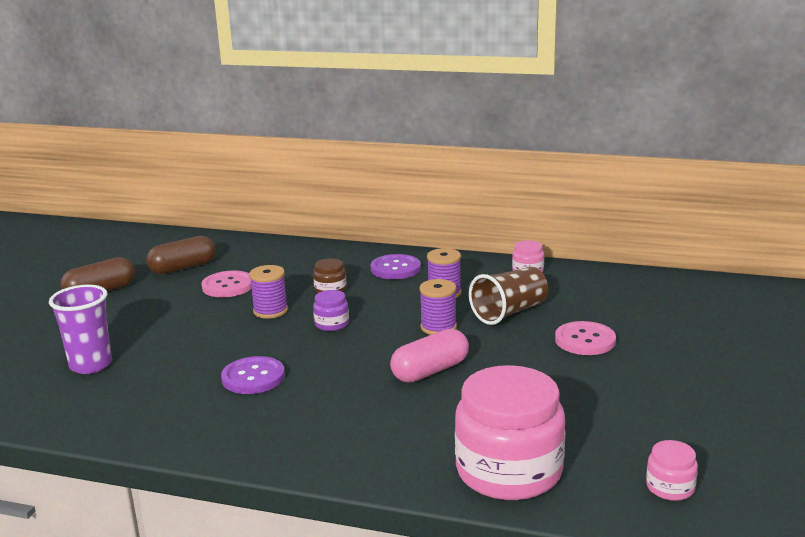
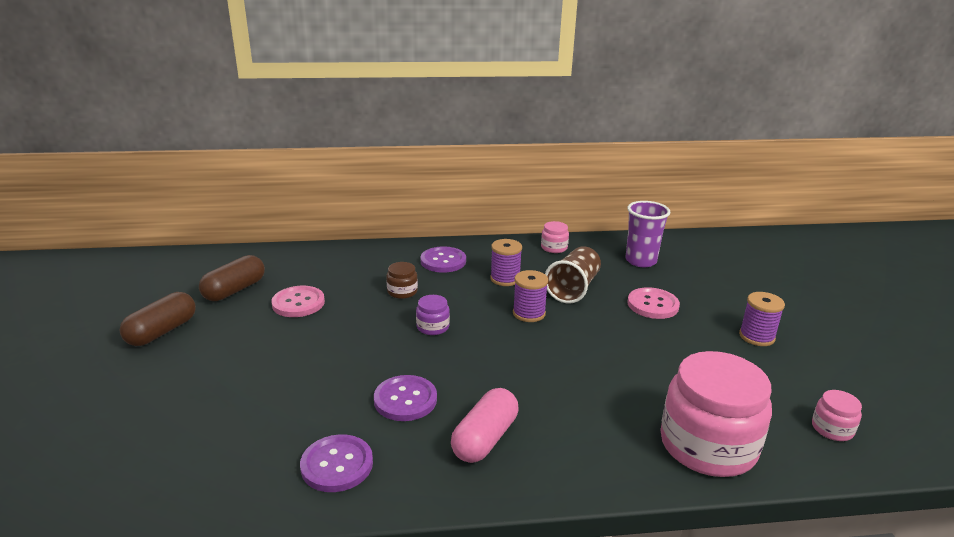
camera: 25 degrees left, 5 degrees up
purple cup [49,285,112,374] -> purple cup moved to [626,201,671,267]
purple spool [249,265,288,319] -> purple spool moved to [739,292,785,346]
pink capsule [390,329,469,383] -> pink capsule moved to [451,388,518,463]
none -> purple button [300,434,373,492]

